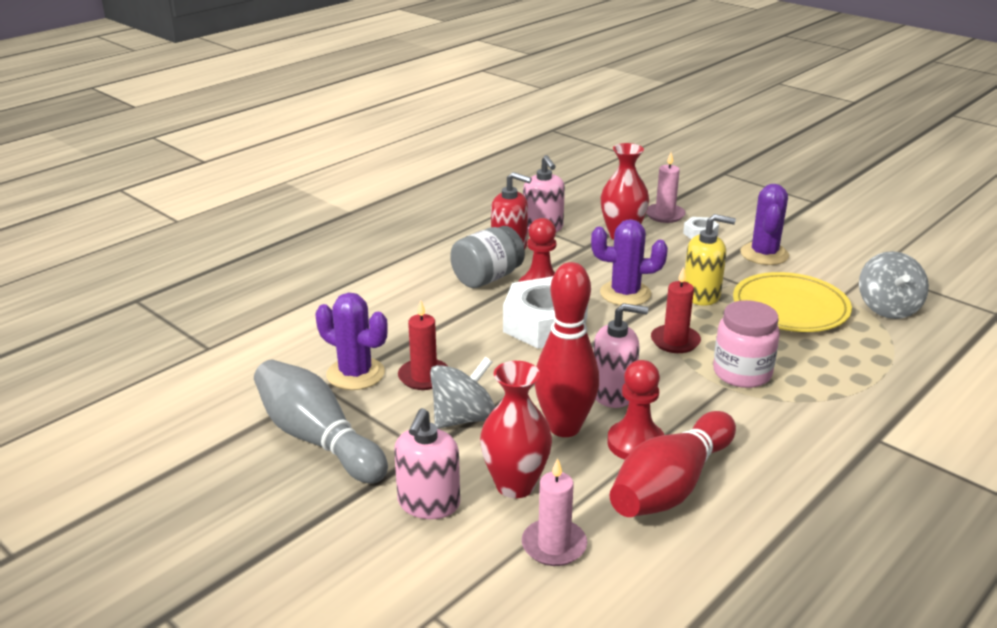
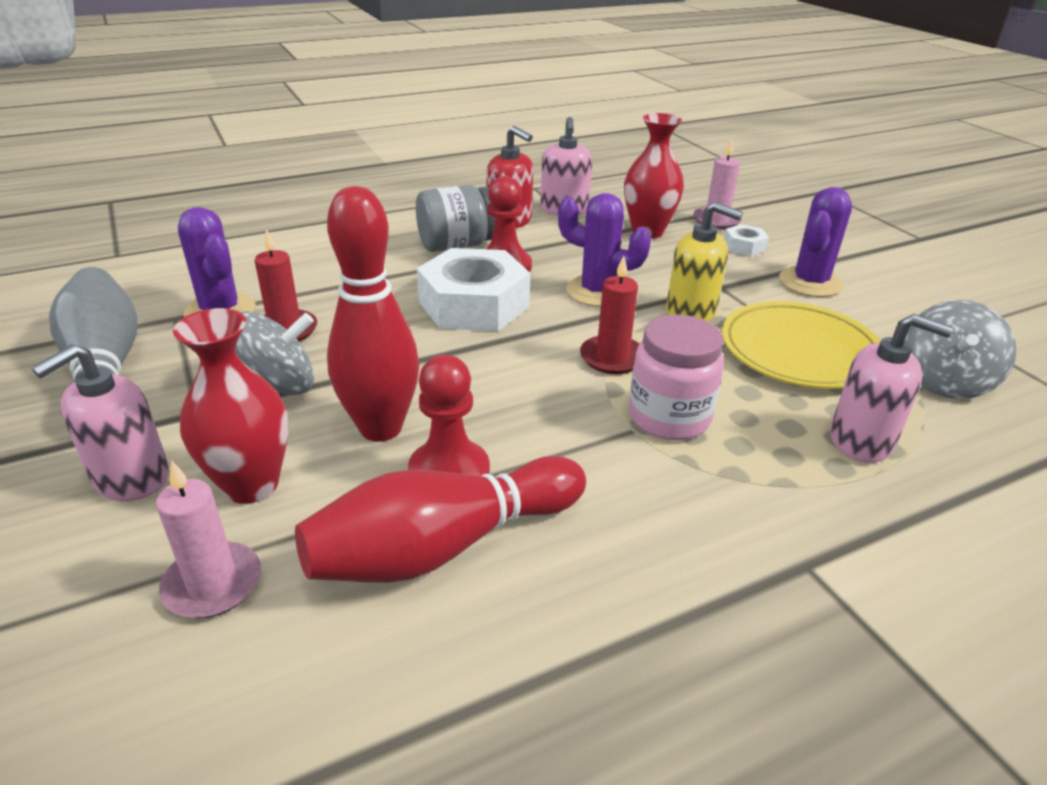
camera: 20 degrees right, 5 degrees up
pink soap dispenser [593,303,648,408] -> pink soap dispenser moved to [830,314,953,463]

